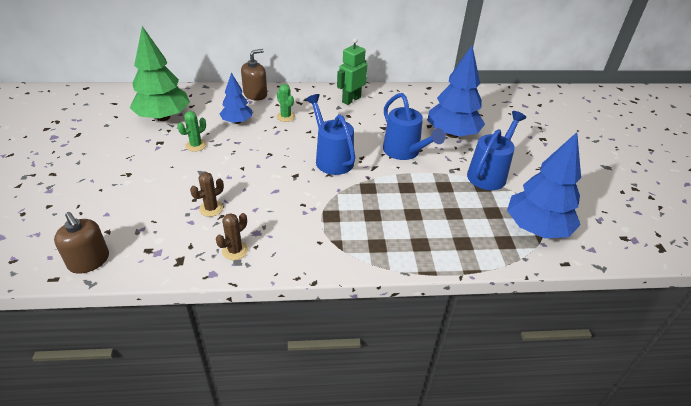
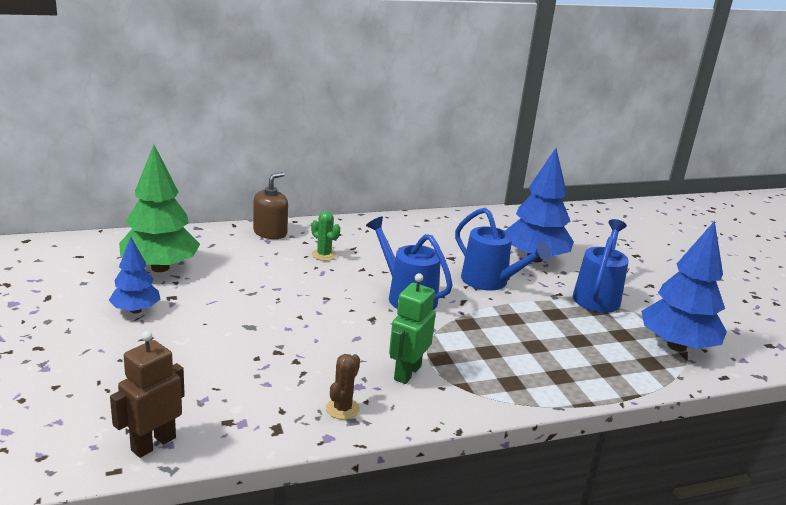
camera: 15 degrees left, 15 degrees down
brown soap dispenser [54,212,109,274] -> brown robot [110,331,185,458]
green cactus [178,111,207,152] -> none
brown cactus [190,172,224,217] -> none
blue tree [220,73,252,124] -> blue tree moved to [109,237,160,314]
green robot [337,38,367,105] -> green robot moved to [389,273,436,384]

